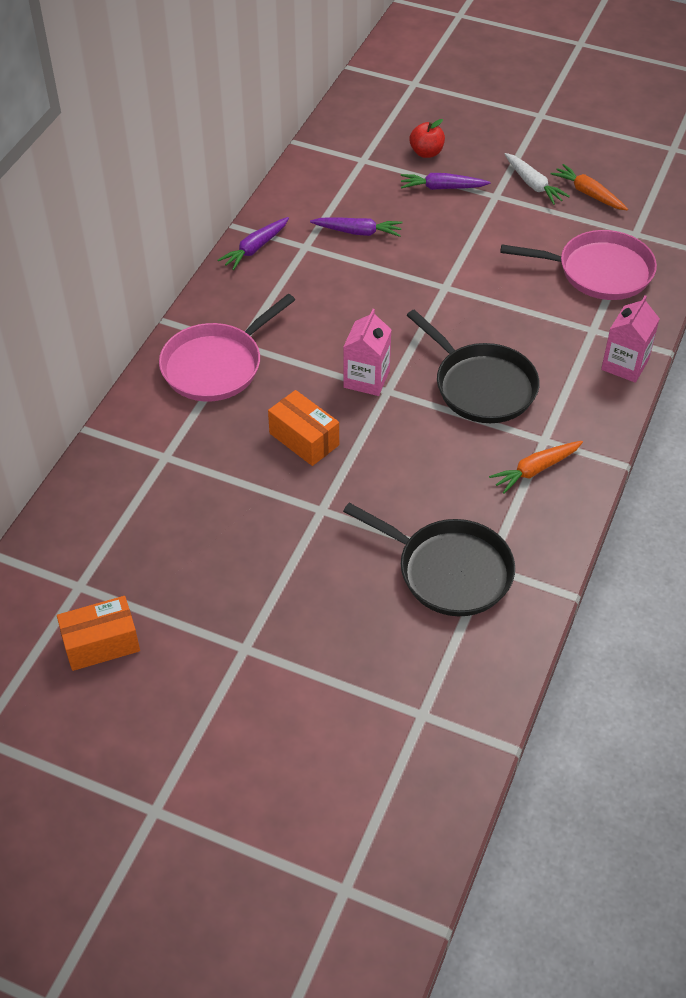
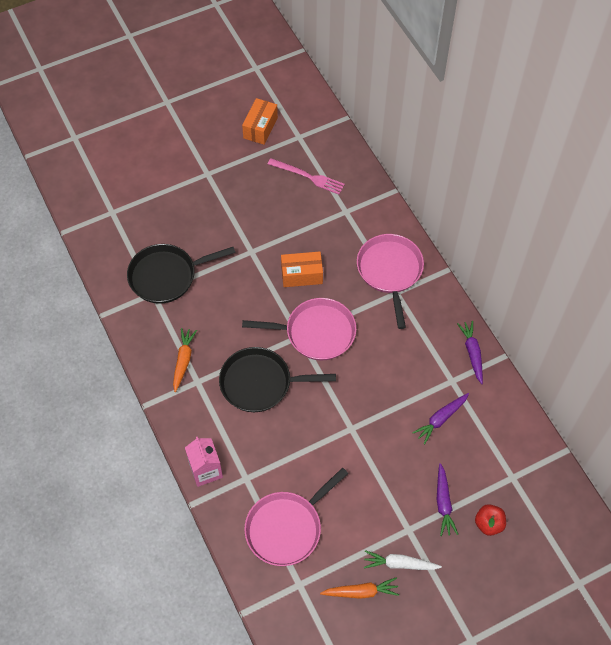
camera: 130 degrees right, 10 degrees up
pink carton [343,309,392,396] -> pink pan [242,298,356,360]
purple carrot [401,173,490,190] -> purple carrot turned 135 degrees clockwise [437,463,459,536]
none -> pink fork [268,158,345,195]

